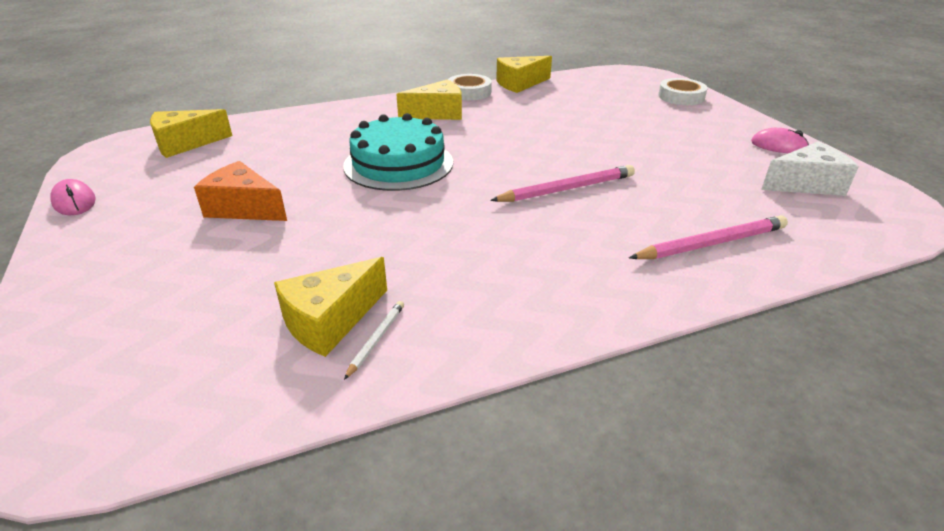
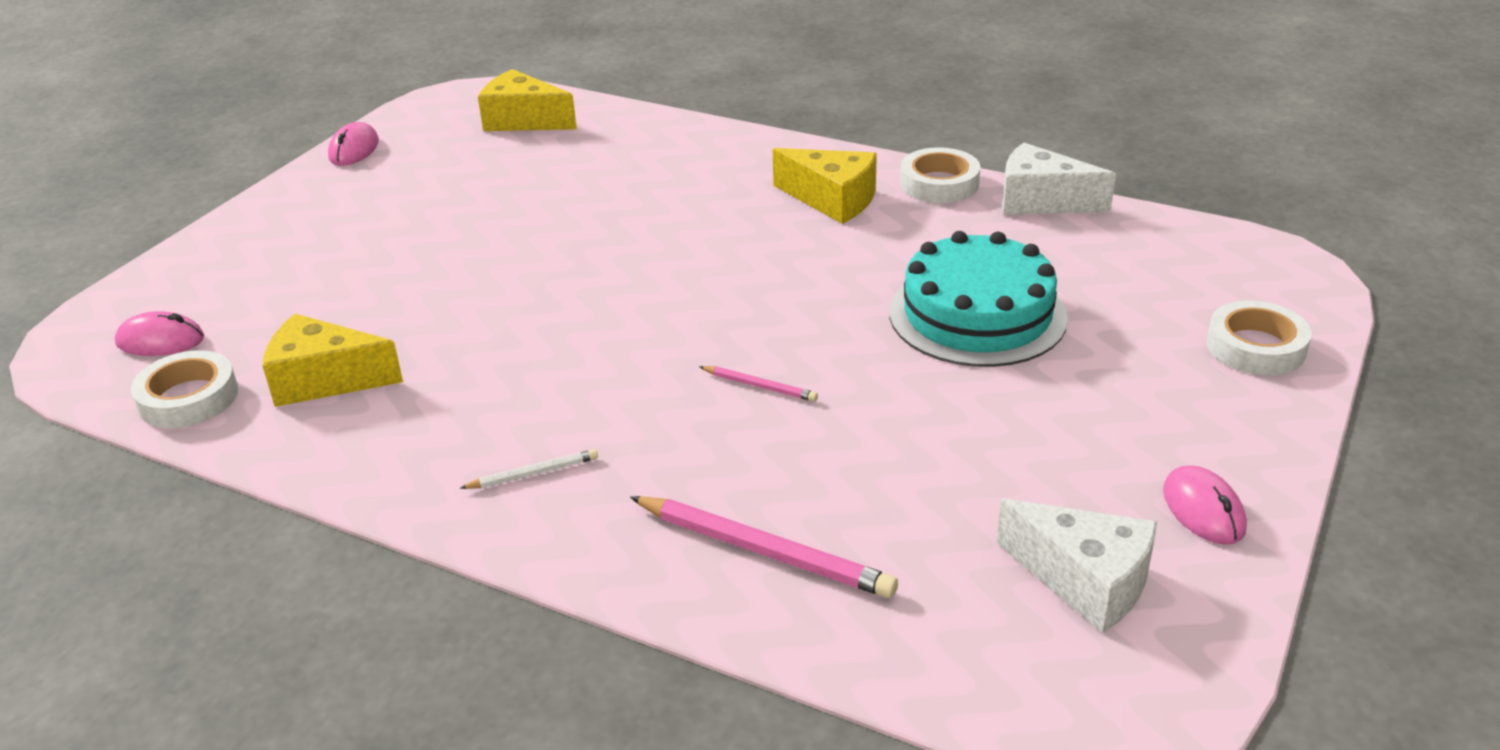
camera: 50 degrees right, 0 degrees up
orange cheese [194,161,287,221] -> none
turquoise cake [343,113,453,191] -> turquoise cake moved to [889,231,1068,367]
white pencil [344,301,404,380] -> white pencil moved to [460,449,598,489]
pink pencil [490,165,635,202] -> pink pencil [699,366,818,402], size x0.51
yellow cheese [496,56,552,93] -> white cheese [1002,143,1116,215]
none -> pink mouse [115,311,204,356]
none -> white tape [131,350,238,428]

